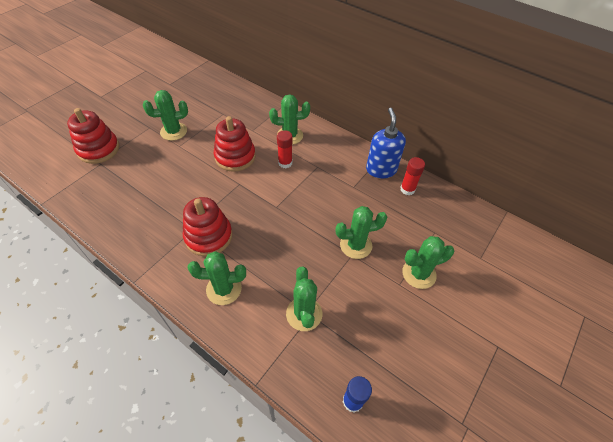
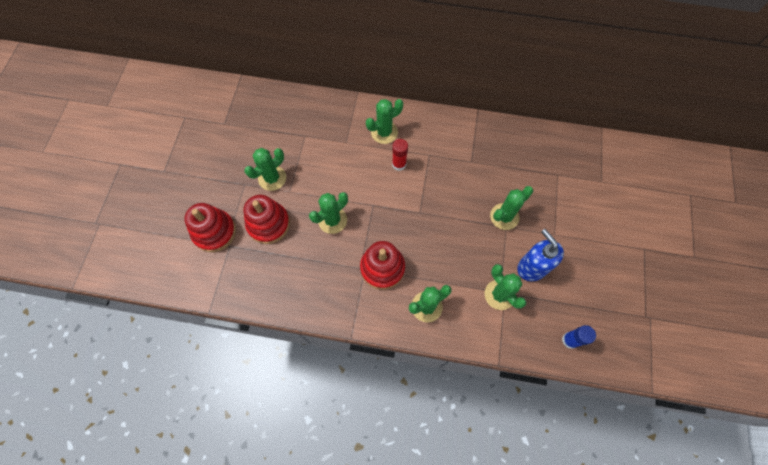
camera: 25 degrees left, 15 degrees up
red stacking toy [214,116,256,172] -> red stacking toy moved to [244,195,290,244]
blue soap dispenser [366,108,406,178] -> blue soap dispenser moved to [517,229,564,281]
red glue stick [400,157,425,195] -> none
green cactus [402,236,454,289] -> green cactus moved to [309,192,348,234]

